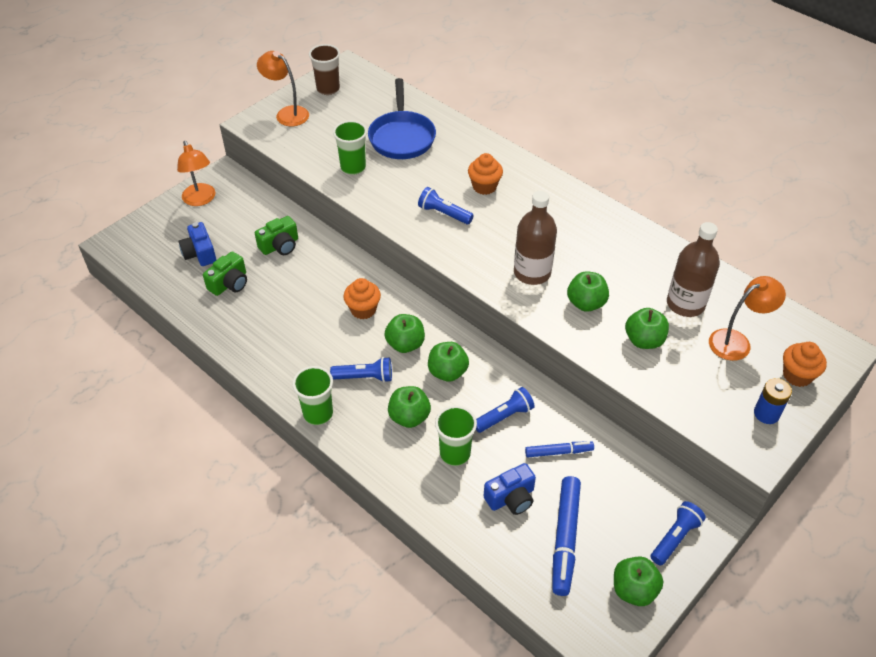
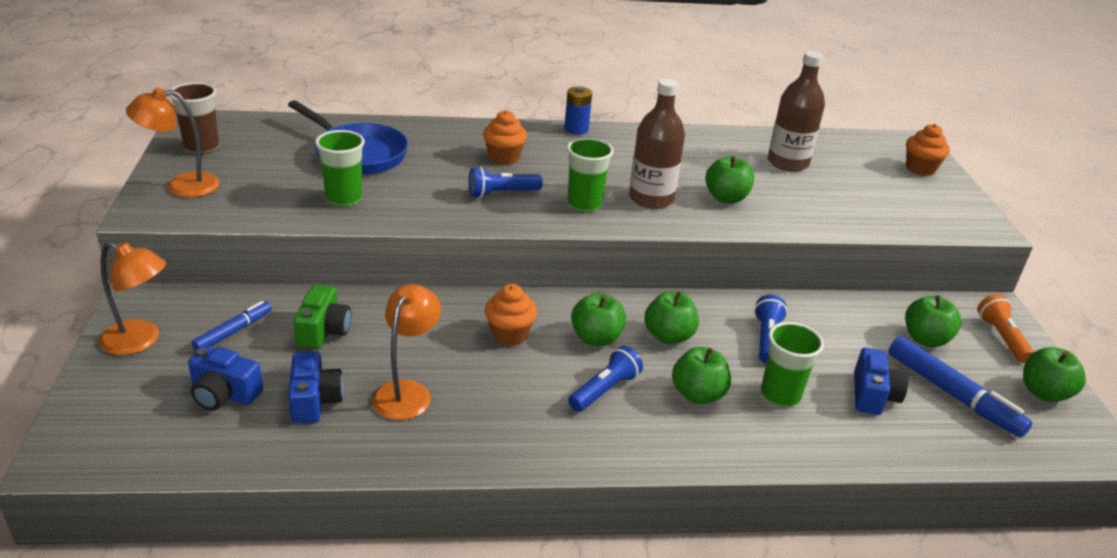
camera: 50 degrees left, 15 degrees down
green camera [203,251,247,296] -> blue camera [288,351,344,423]
green cup [292,366,333,425] -> green cup moved to [567,138,614,212]
blue marker [525,441,594,457] -> blue marker moved to [192,301,272,351]
green apple [625,308,669,349] -> green apple moved to [905,295,961,347]
blue flashlight [651,501,706,566] -> orange flashlight [977,294,1034,363]
orange lamp [709,276,786,361] -> orange lamp moved to [372,284,441,420]
blue battery [754,378,792,424] -> blue battery moved to [564,86,592,135]

